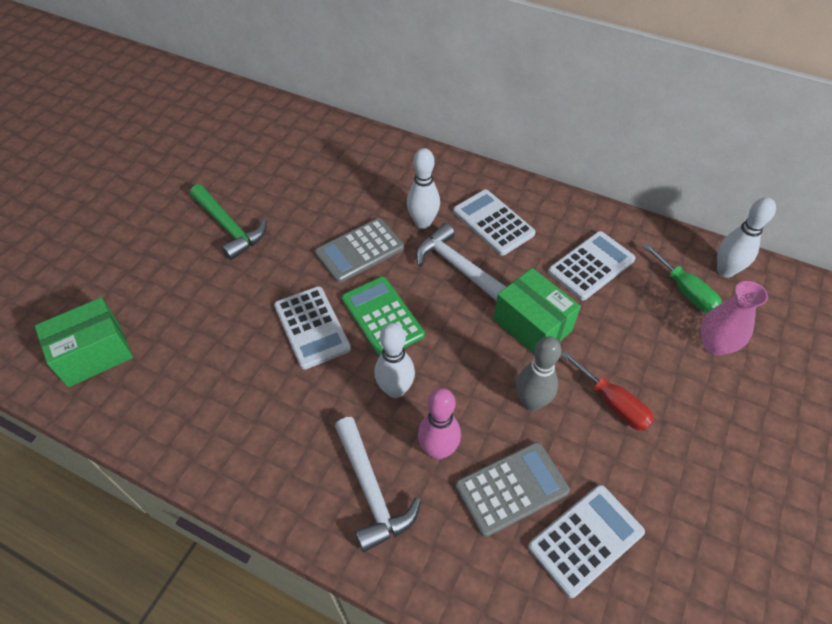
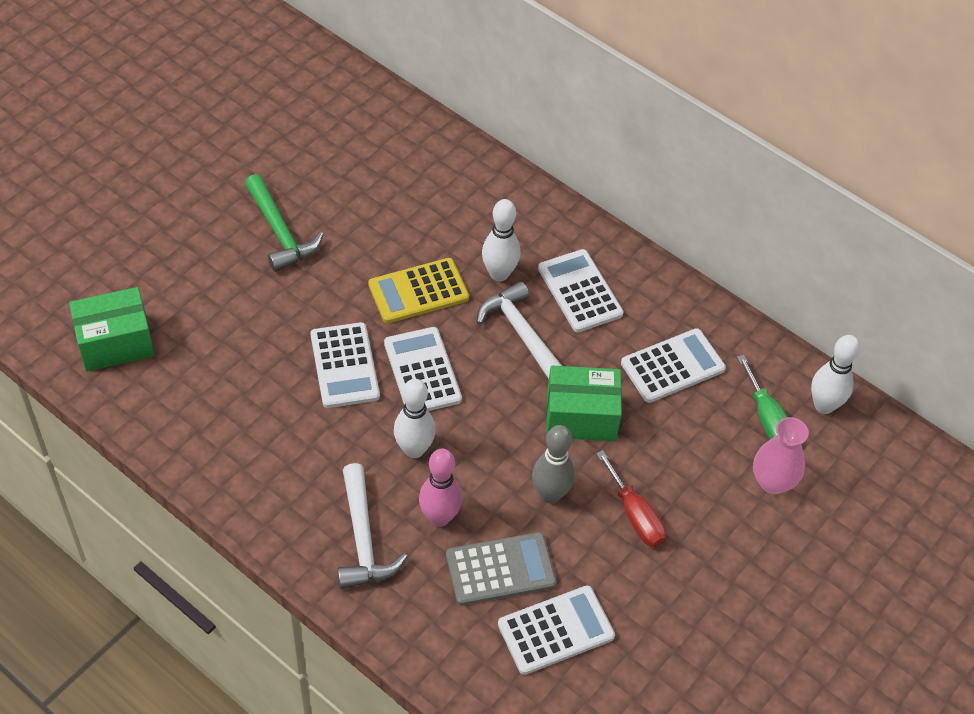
camera: 10 degrees right, 0 degrees up
grey calculator [315,218,404,283] -> yellow calculator [368,258,469,324]
green calculator [342,277,425,356] -> white calculator [384,327,462,411]
green box [493,268,581,354] -> green box turned 60 degrees counterclockwise [546,365,622,441]

